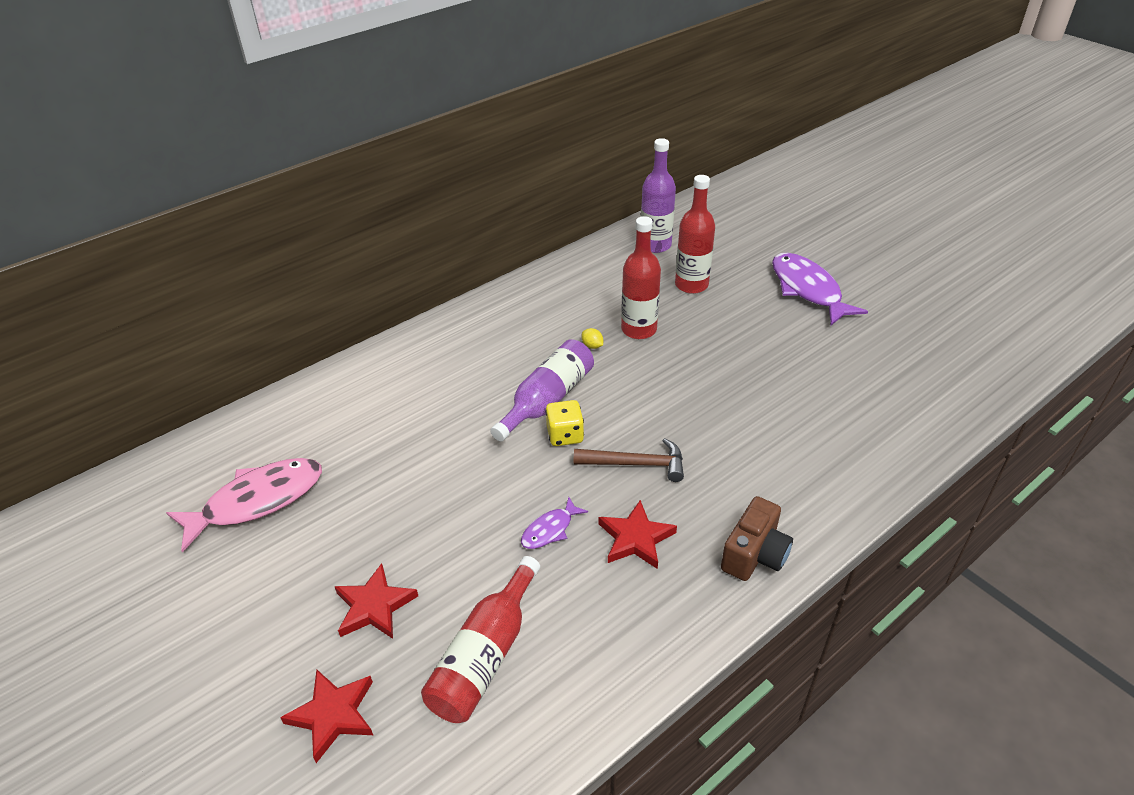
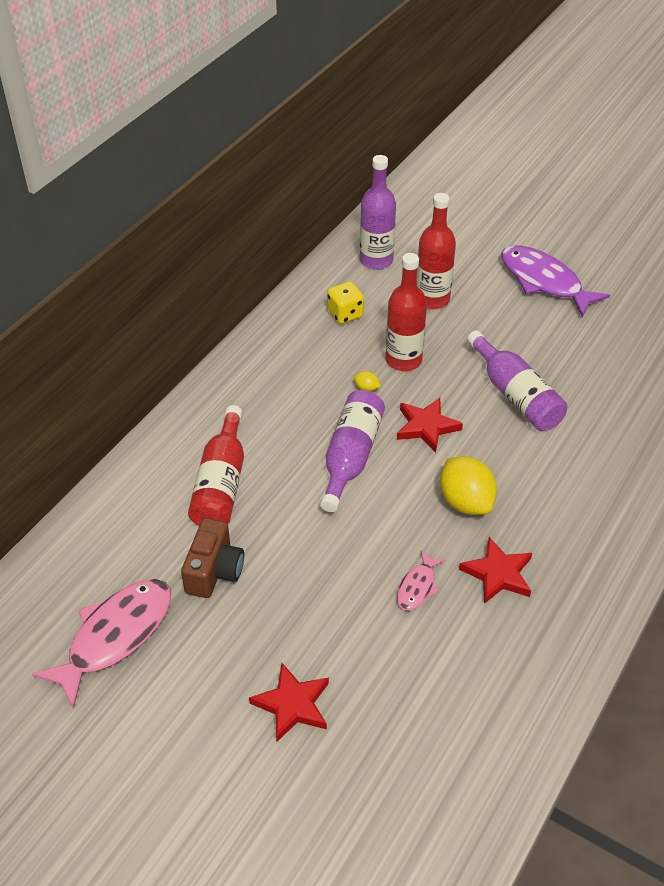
camera: 20 degrees left, 5 degrees up
red star [280,670,373,763] -> red star moved to [397,398,463,453]
red bottle [421,556,540,723] -> red bottle moved to [188,405,244,526]
purple fish [521,497,588,549] -> pink fish [397,550,445,611]
yellow dice [545,400,584,446] -> yellow dice moved to [327,282,364,324]
brown hammer [574,438,684,482] -> yellow lemon [440,456,497,515]
brown camera [721,496,793,581] -> brown camera moved to [181,518,244,598]
none -> purple bottle [467,330,567,431]

